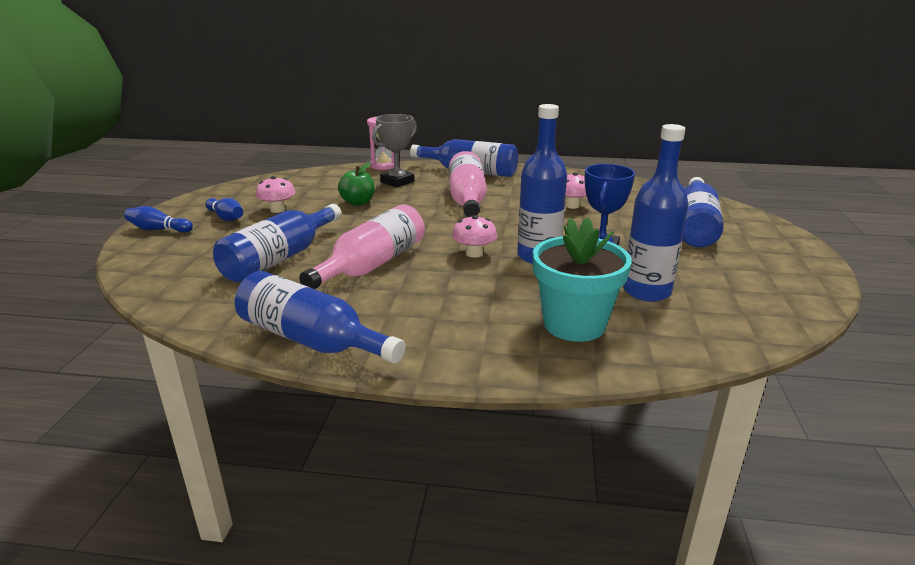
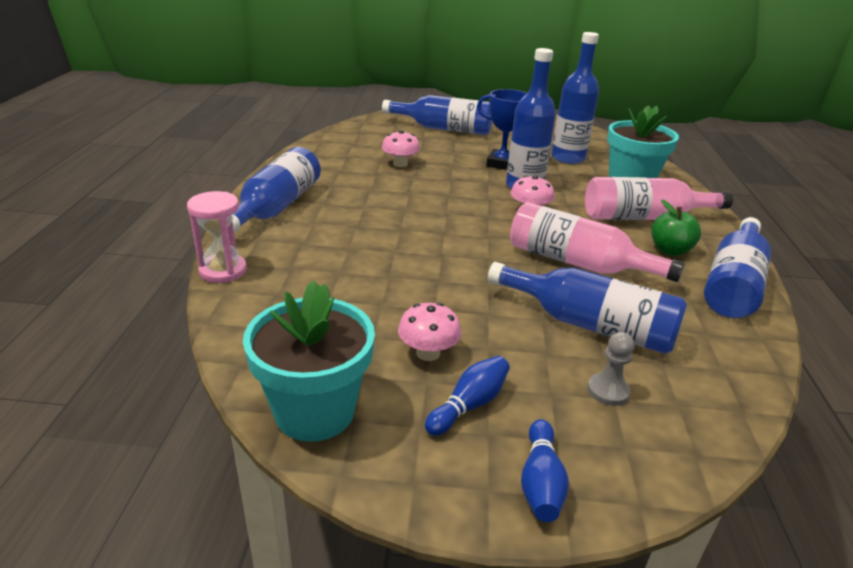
camera: 95 degrees left, 5 degrees up
green apple [338,162,375,206] -> green apple moved to [651,200,701,256]
grey trophy [372,114,417,187] -> none
pink bottle [449,151,487,217] -> pink bottle moved to [585,177,733,220]
none -> turquoise flower pot [243,280,375,442]
none -> grey pawn [587,332,635,406]

